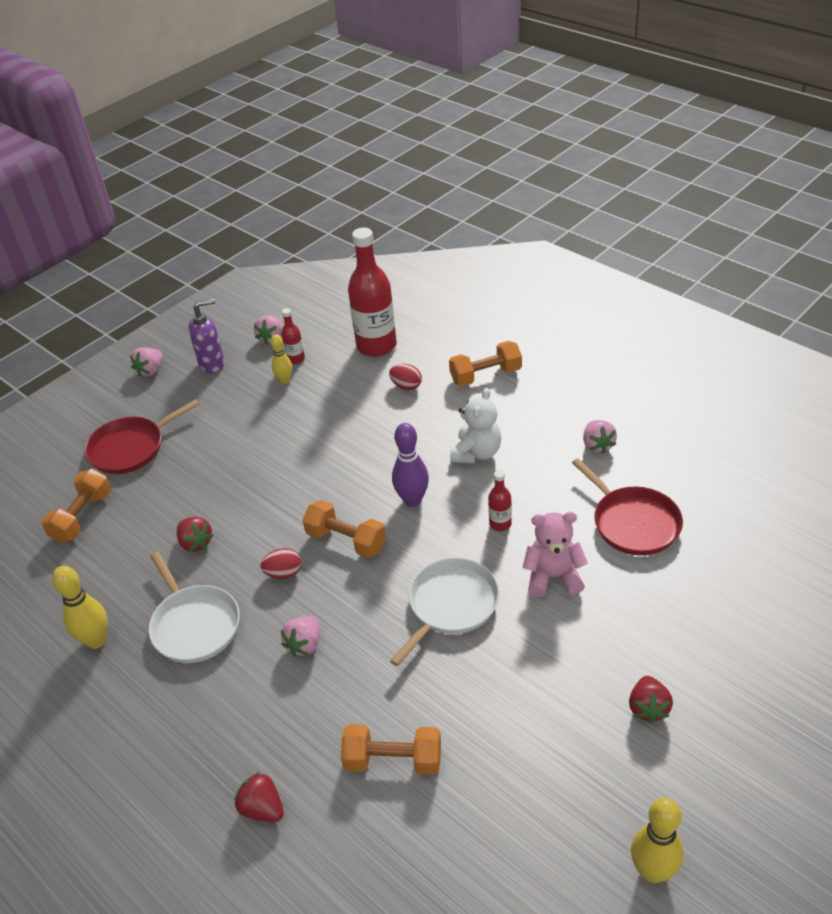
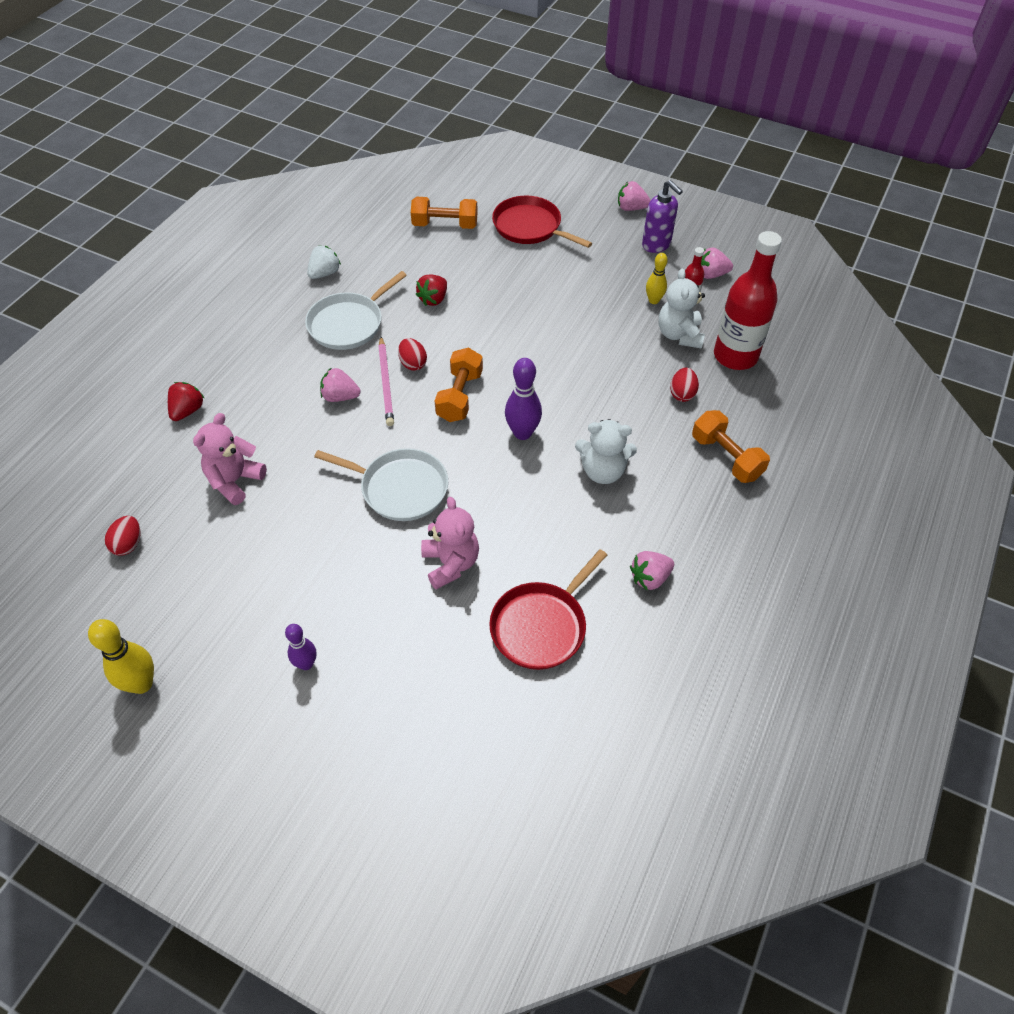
camera: 70 degrees right, 10 degrees up
yellow bowling pin [52,566,108,649] -> white strawberry [307,245,341,279]
orange dumbbell [341,724,441,775] -> pink teddy bear [193,413,267,505]
red bottle [488,470,512,531] -> none
red strawberry [629,676,673,724] -> purple bowling pin [285,624,317,670]
none -> red egg [105,516,140,556]
none -> pink pencil [378,337,394,426]
none -> white teddy bear [659,268,705,349]

